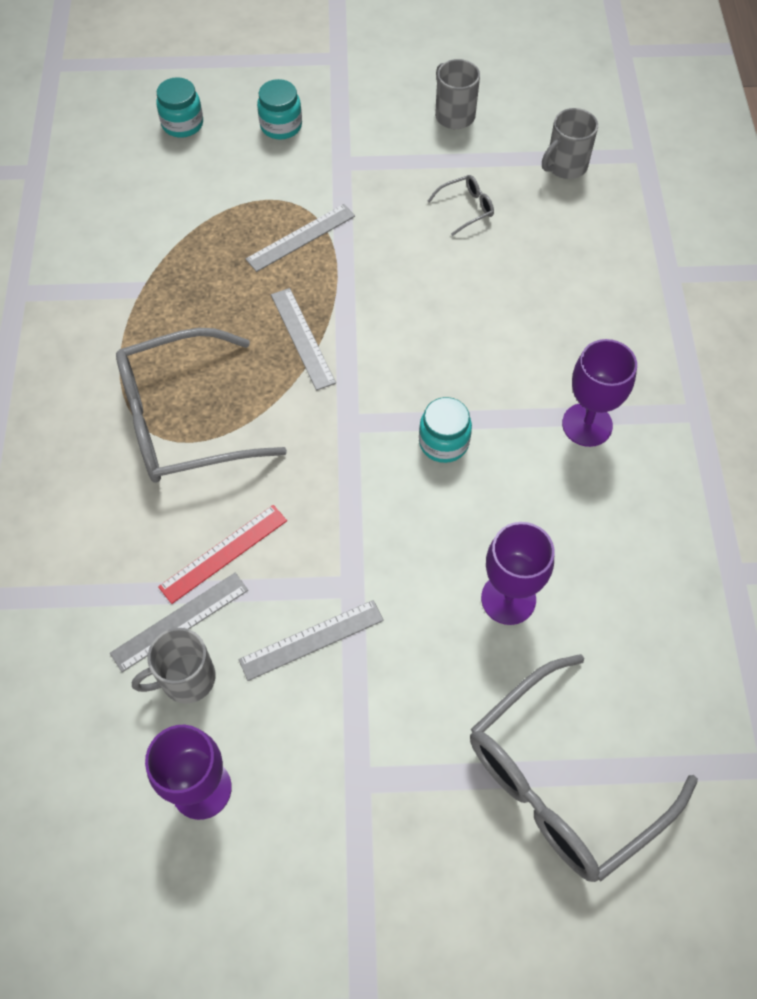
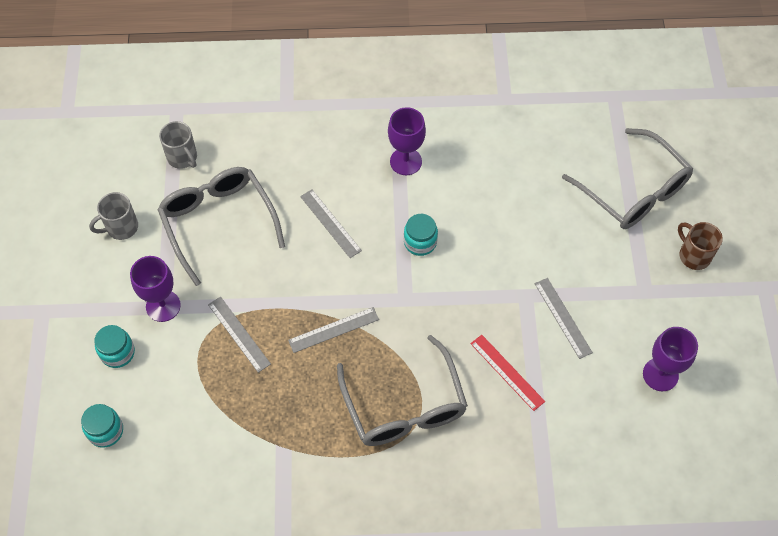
camera: 90 degrees left, 0 degrees up
grey ruler [110,573,248,672] -> grey ruler moved to [300,190,362,258]
grey mug [132,628,216,704] -> none
grey glasses [428,175,494,236] -> grey glasses [157,167,285,286], size x2.49
purple goblet [481,522,554,625] -> purple goblet moved to [130,256,181,322]
none -> brown mug [678,222,723,270]

